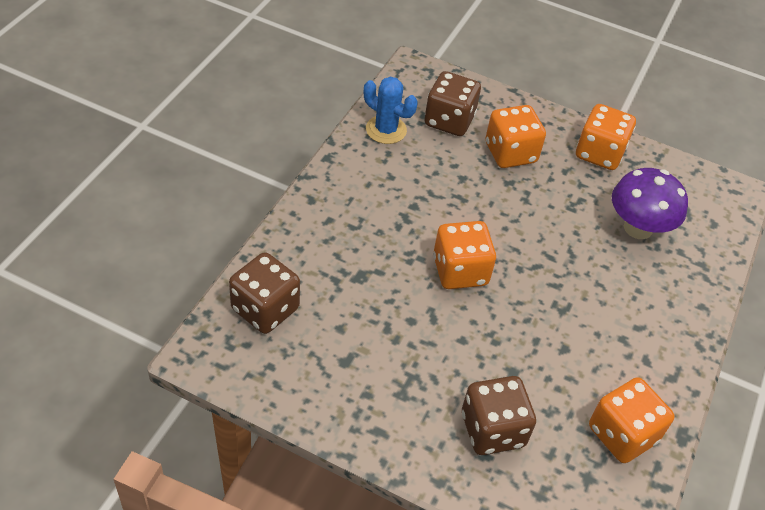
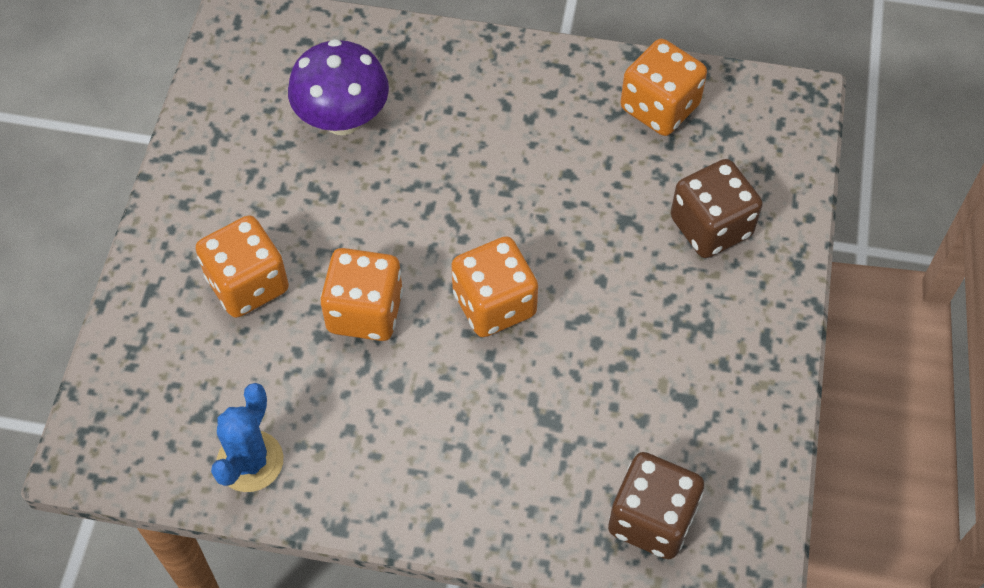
camera: 100 degrees left, 10 degrees up
brown dice [424,71,481,136] -> none
orange dice [576,104,636,170] -> orange dice moved to [320,248,403,341]

